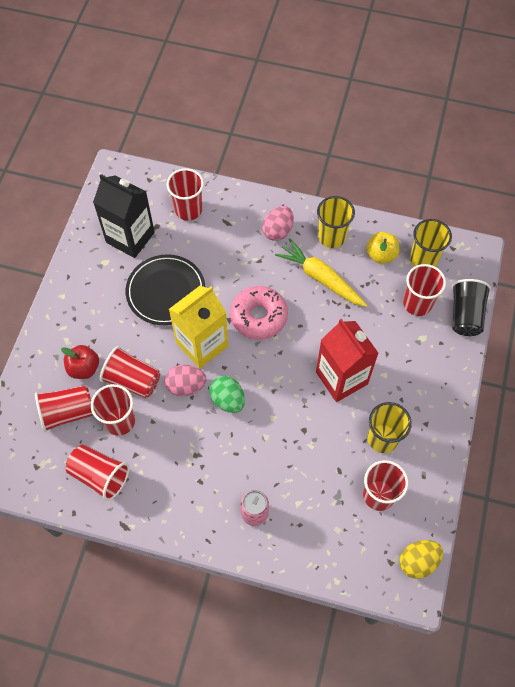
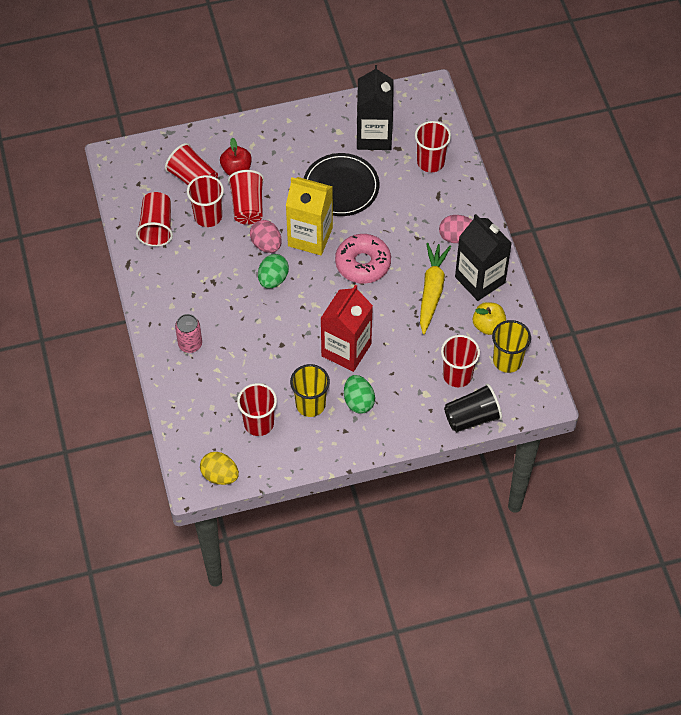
camera: 60 degrees right, 5 degrees down
yellow cup [317,196,355,248] -> black carton [455,214,512,301]
none -> green egg [344,375,375,413]

